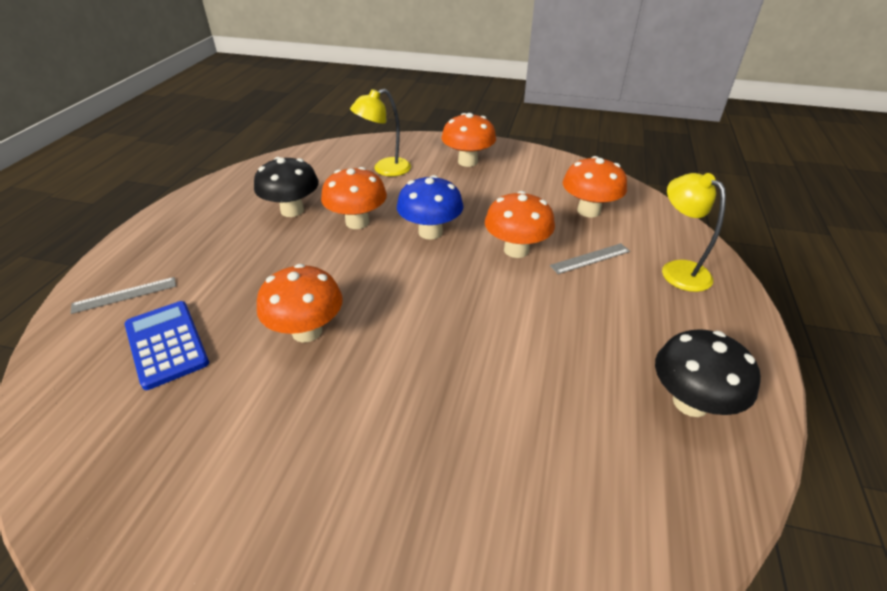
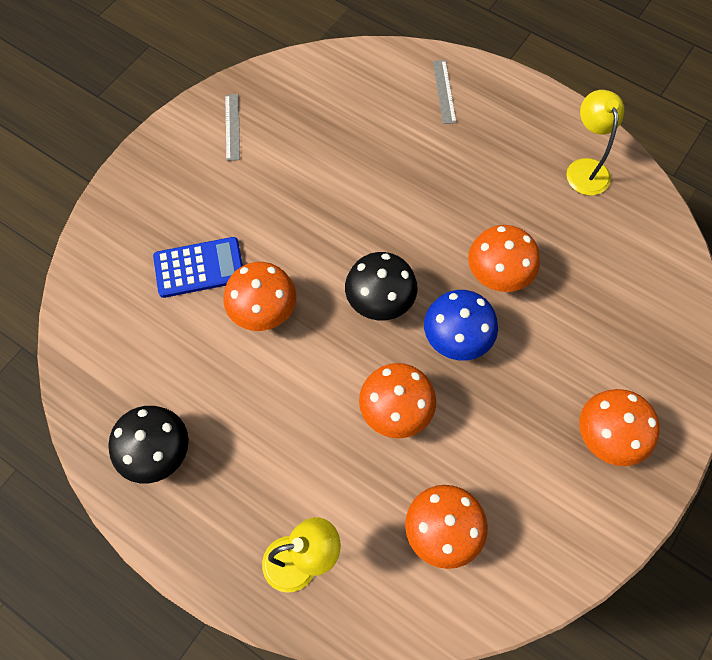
camera: 110 degrees right, 25 degrees up
blue calculator [125,301,209,390] -> blue calculator moved to [153,237,243,298]
black mushroom [254,157,319,217] -> black mushroom moved to [345,252,418,321]
orange mushroom [257,264,343,343] -> orange mushroom moved to [223,262,297,331]
yellow lamp [350,89,411,176] -> yellow lamp moved to [566,90,624,195]
grey ruler [550,243,630,274] -> grey ruler moved to [225,94,240,161]

